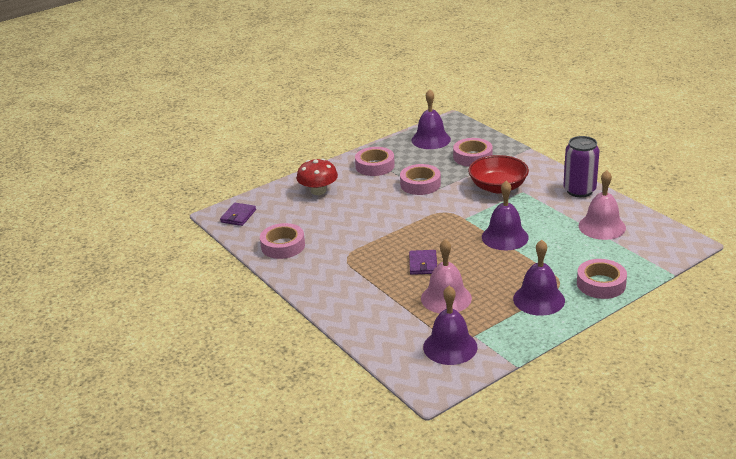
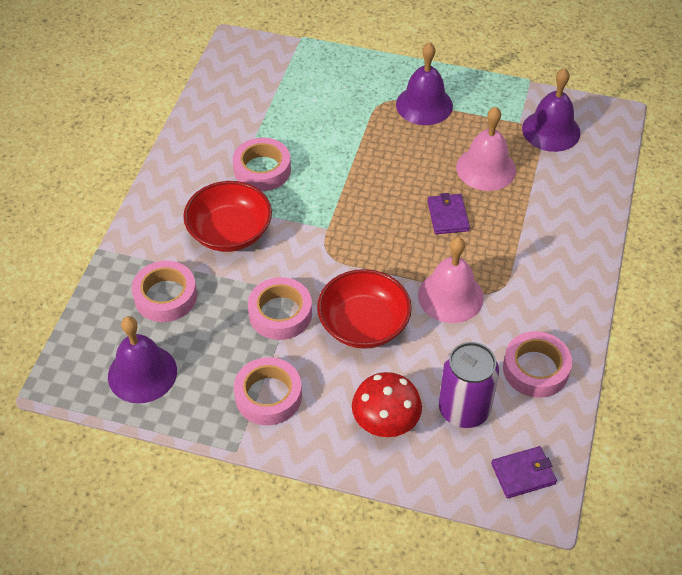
camera: 130 degrees left, 20 degrees up
purple wallet [409,250,437,275] -> purple wallet turned 60 degrees counterclockwise [427,193,470,234]
purple bell [482,180,529,250] -> none
purple can [563,136,599,197] -> purple can moved to [439,342,499,428]
pink tape [577,259,627,299] -> pink tape moved to [233,138,291,191]
pink bell [578,170,626,240] -> pink bell moved to [418,237,484,323]
none -> red bowl [317,269,412,349]

